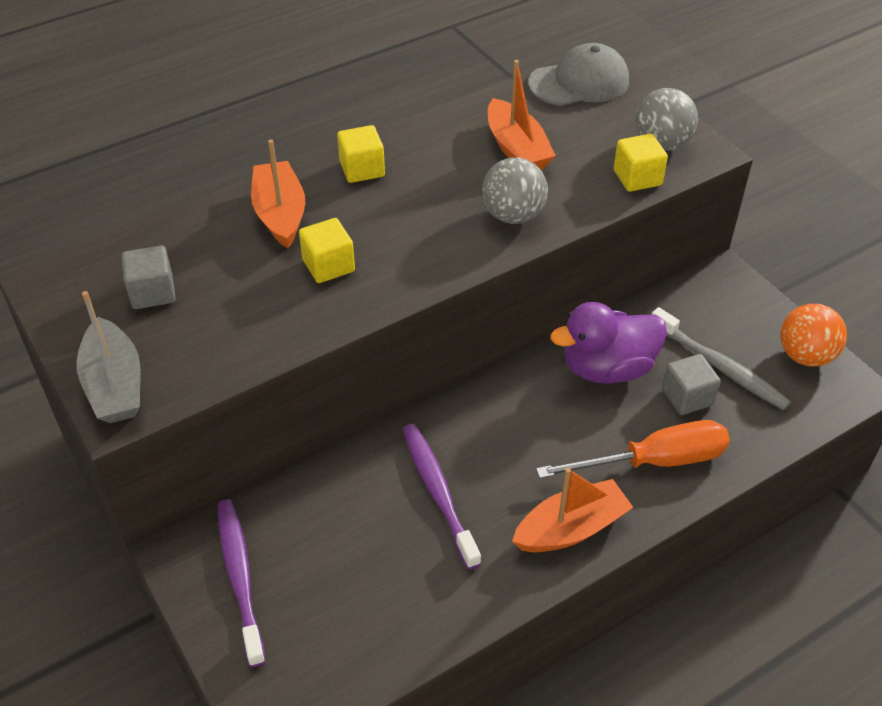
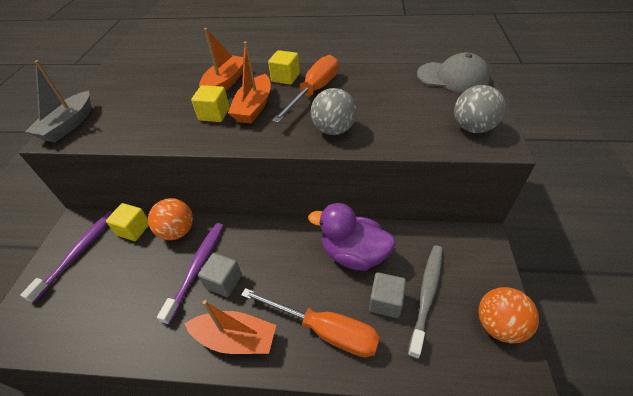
camera: 40 degrees right, 0 degrees up
grey cube [121,245,176,309] -> grey cube moved to [198,253,242,297]
orange boat [488,60,556,170] -> orange boat moved to [228,41,271,124]
yellow cube [614,134,668,192] -> yellow cube moved to [106,203,149,241]
grey toothbrush [651,307,791,410] -> grey toothbrush turned 150 degrees counterclockwise [408,245,443,359]
none -> orange ball [148,198,193,240]
none -> orange screwdriver [272,55,338,123]

